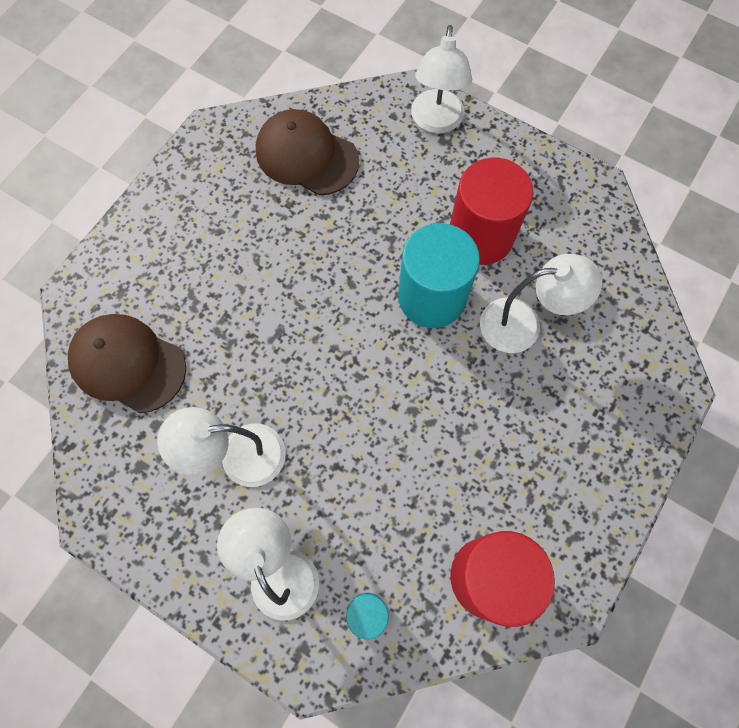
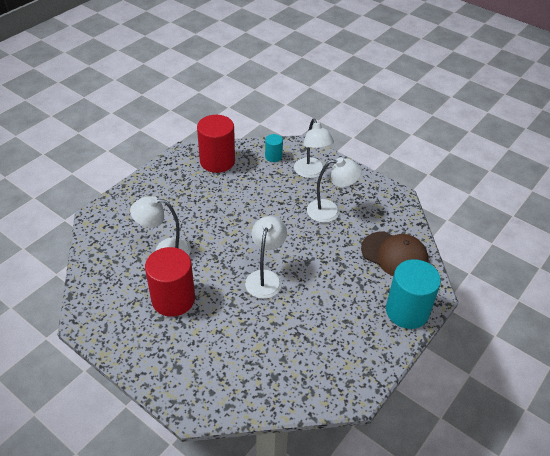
camera: 175 degrees left, 25 degrees down
brown cap [256,109,359,196] -> none
turquoise cylinder [398,223,480,328] -> turquoise cylinder moved to [386,259,441,329]
white lamp [411,25,472,133] -> white lamp moved to [245,216,287,299]

